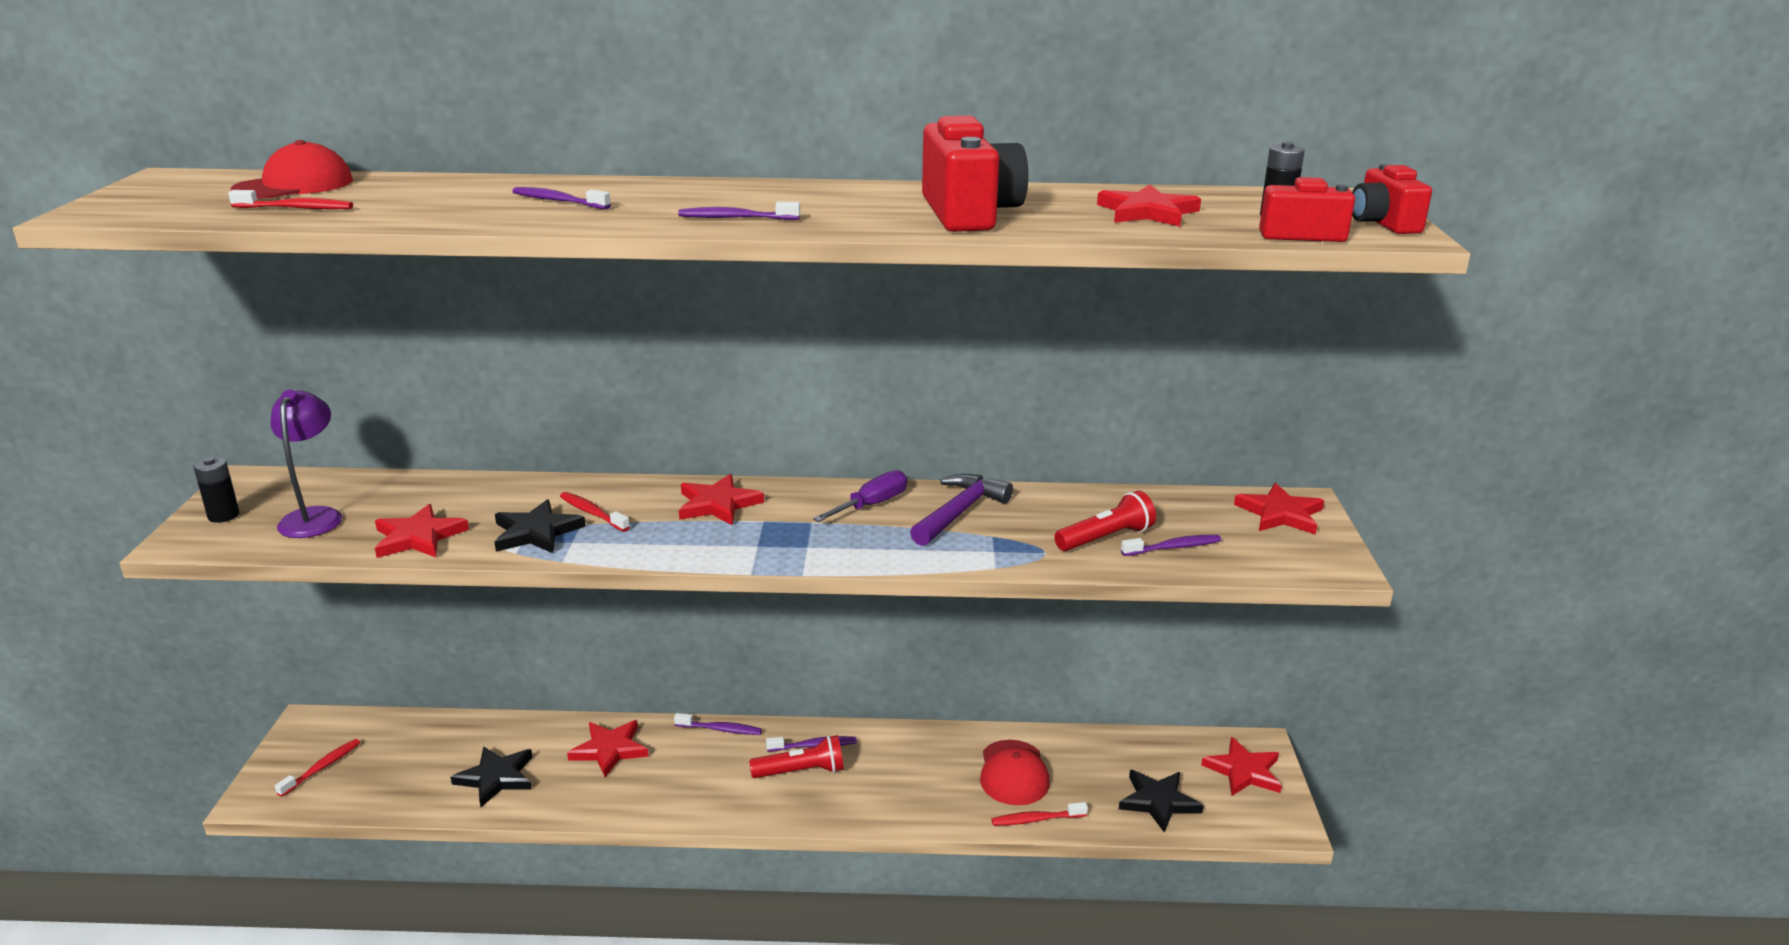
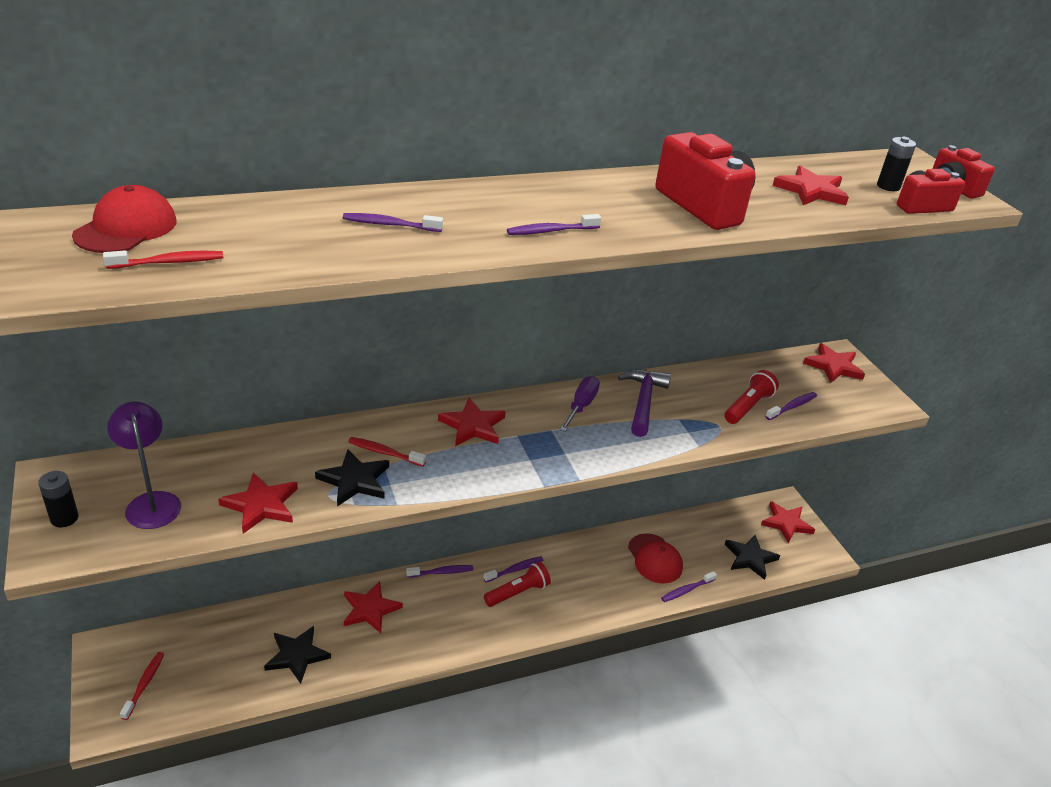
camera: 25 degrees left, 10 degrees up
red toothbrush [992,802,1088,826] -> purple toothbrush [661,571,717,602]

